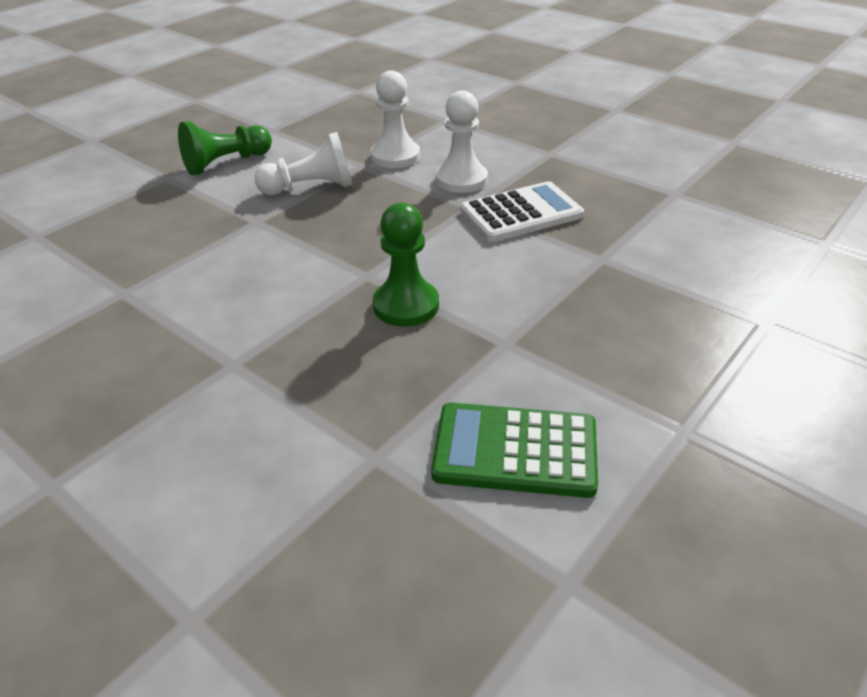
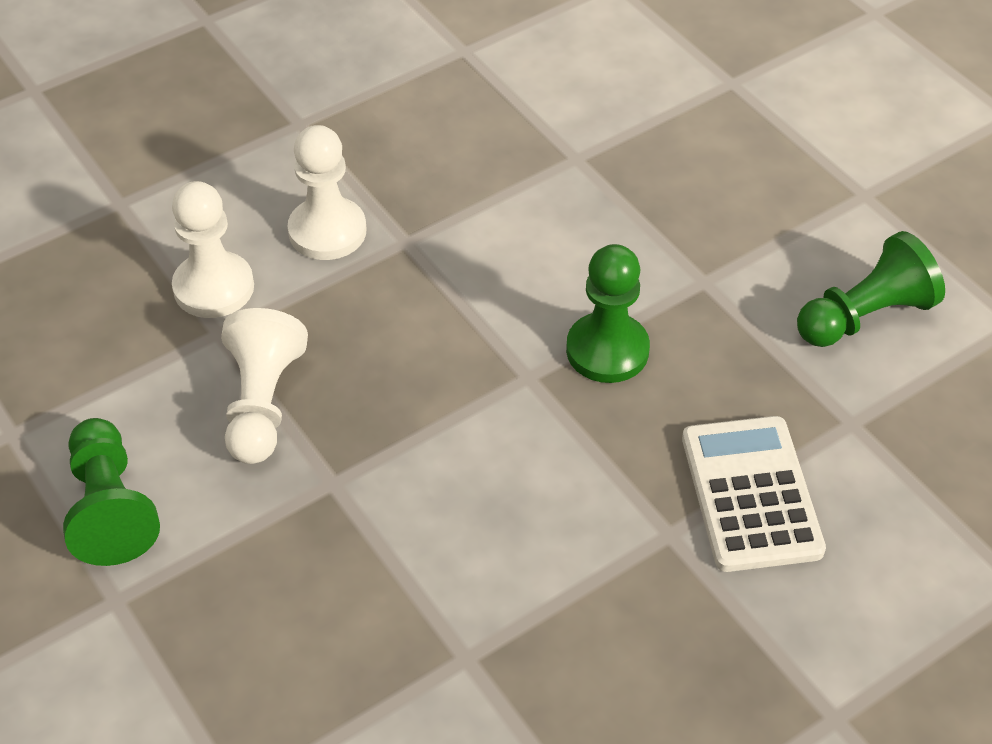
camera: 75 degrees left, 10 degrees up
green calculator [431,403,598,498] -> green pawn [797,231,945,347]
white calculator [460,181,584,242] -> white calculator moved to [682,416,826,572]

